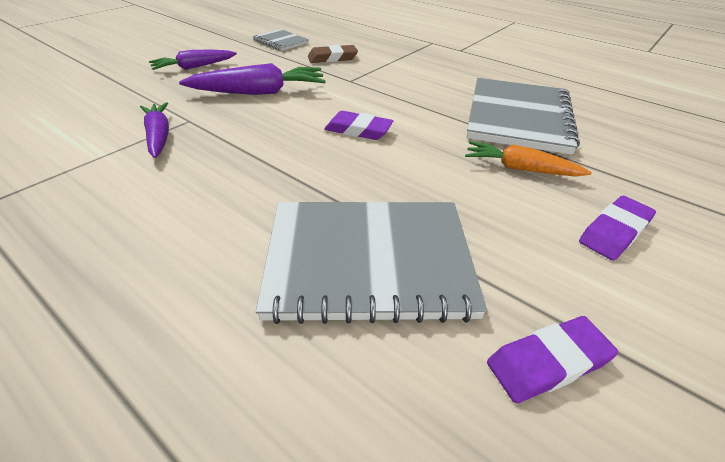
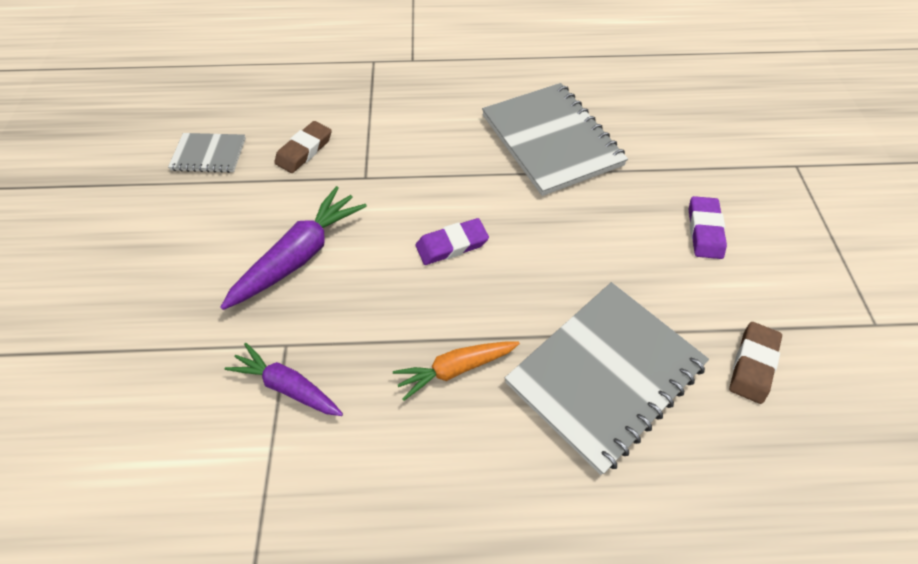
camera: 40 degrees left, 15 degrees up
purple carrot [149,50,237,70] -> none
orange carrot [465,141,592,177] -> orange carrot moved to [393,342,520,401]
purple eraser [487,316,618,403] -> brown eraser [729,322,782,404]

